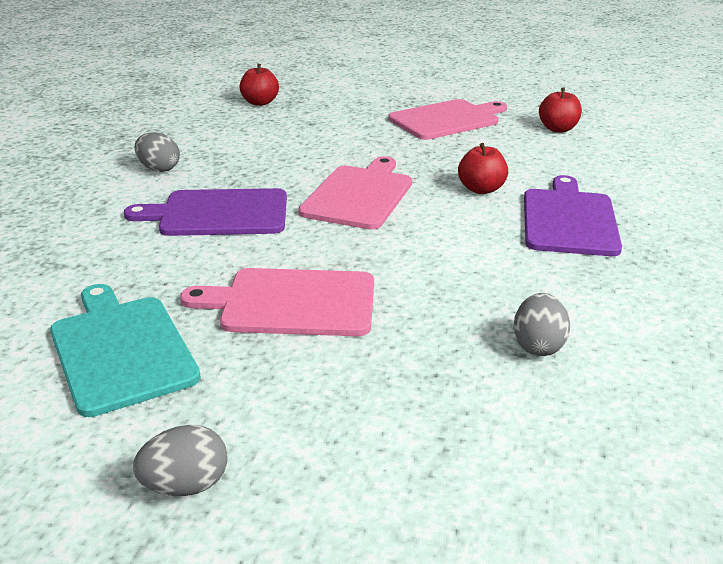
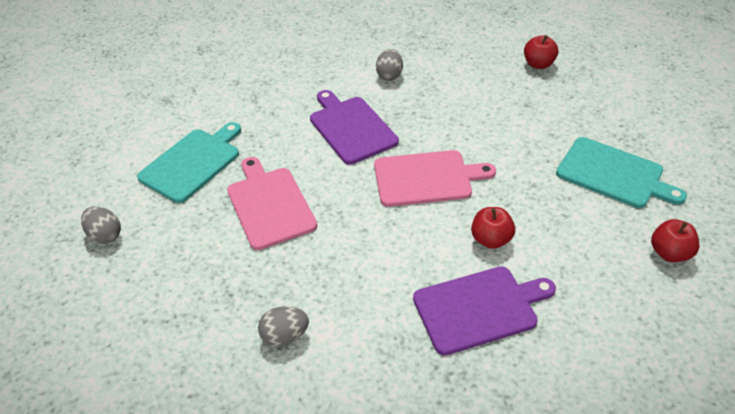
camera: 65 degrees right, 15 degrees up
pink cutting board [388,99,507,140] -> turquoise cutting board [556,137,687,208]

